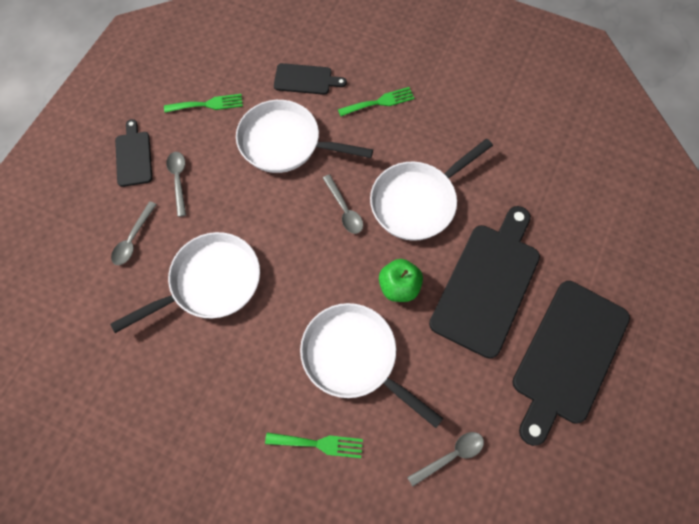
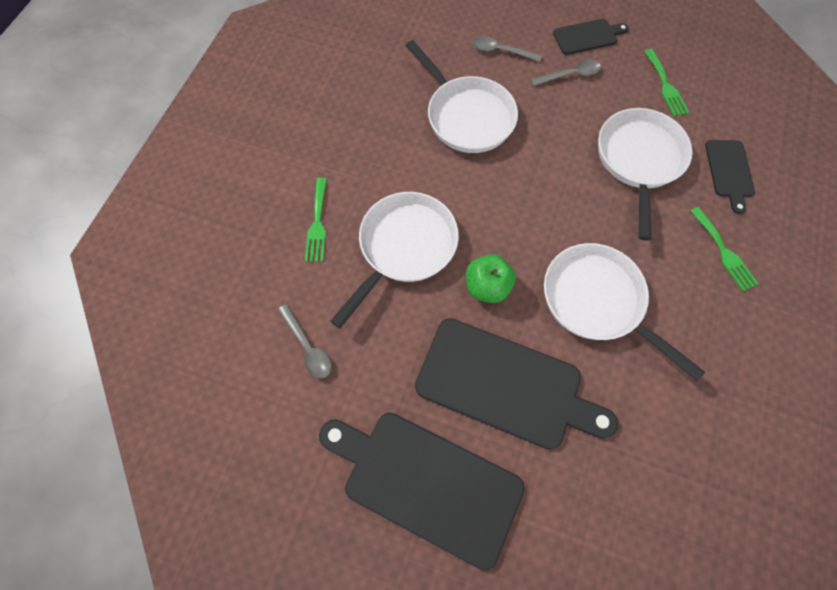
camera: 85 degrees right, 0 degrees up
grey spoon [323,174,363,234] -> none

